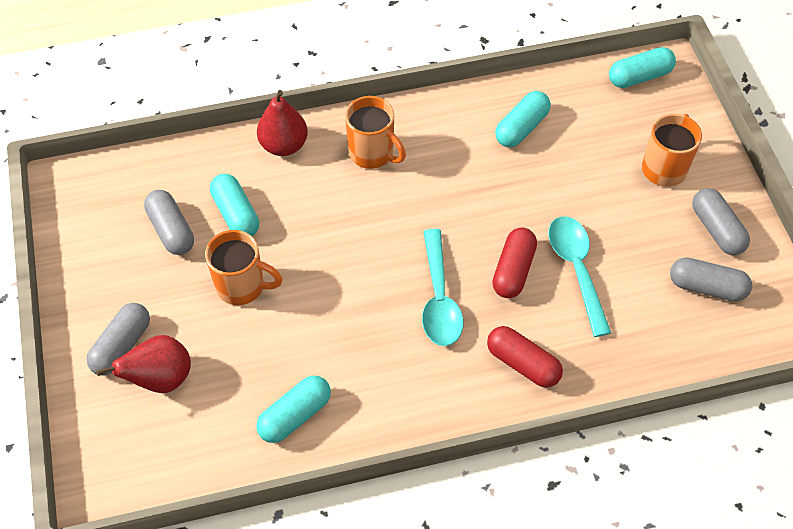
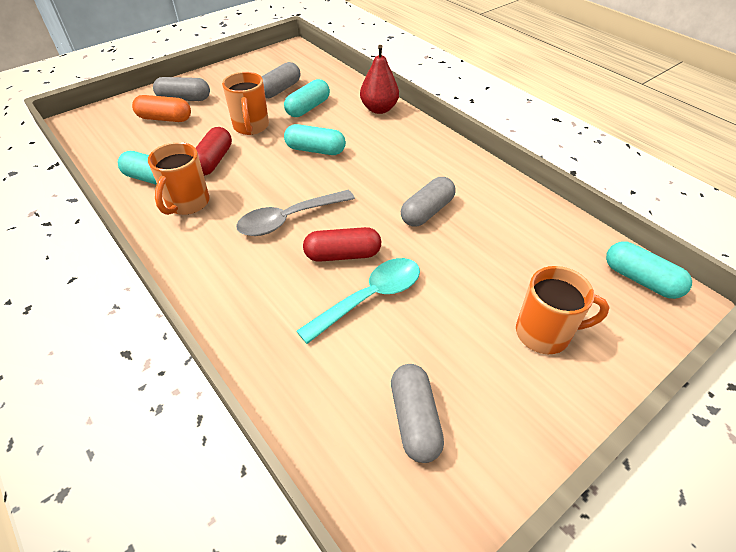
camera: 65 degrees right, 10 degrees down
red pear [96,335,191,393] -> orange capsule [132,95,191,122]
orange mug [345,96,406,169] -> orange mug moved to [148,142,210,215]
turquoise spoon [422,229,463,346] -> grey spoon [236,190,355,236]
red capsule [487,326,563,388] -> red capsule moved to [196,127,232,176]
turquoise capsule [495,91,551,147] -> turquoise capsule moved to [284,124,346,155]
grey capsule [692,188,750,255] -> grey capsule moved to [401,177,456,227]

